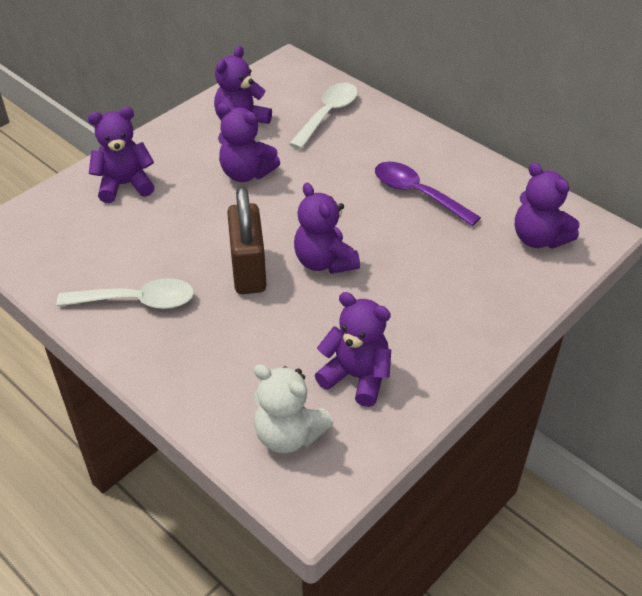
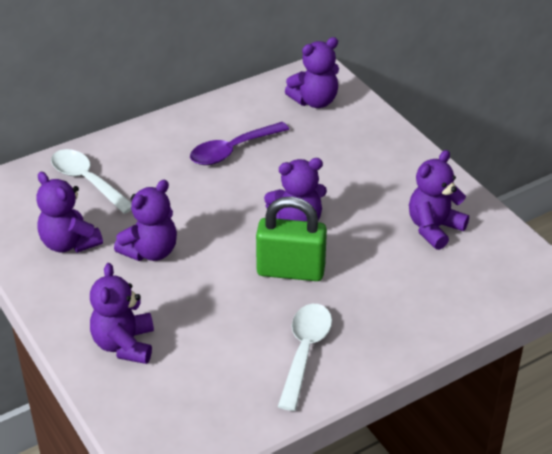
camera: 75 degrees left, 5 degrees down
brown padlock [227,187,266,294] -> green padlock [256,196,327,281]
white teddy bear [253,364,334,453] -> none

